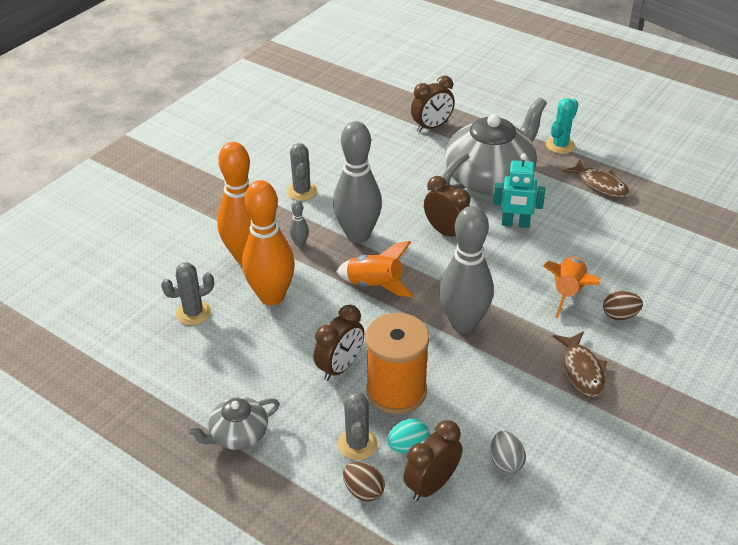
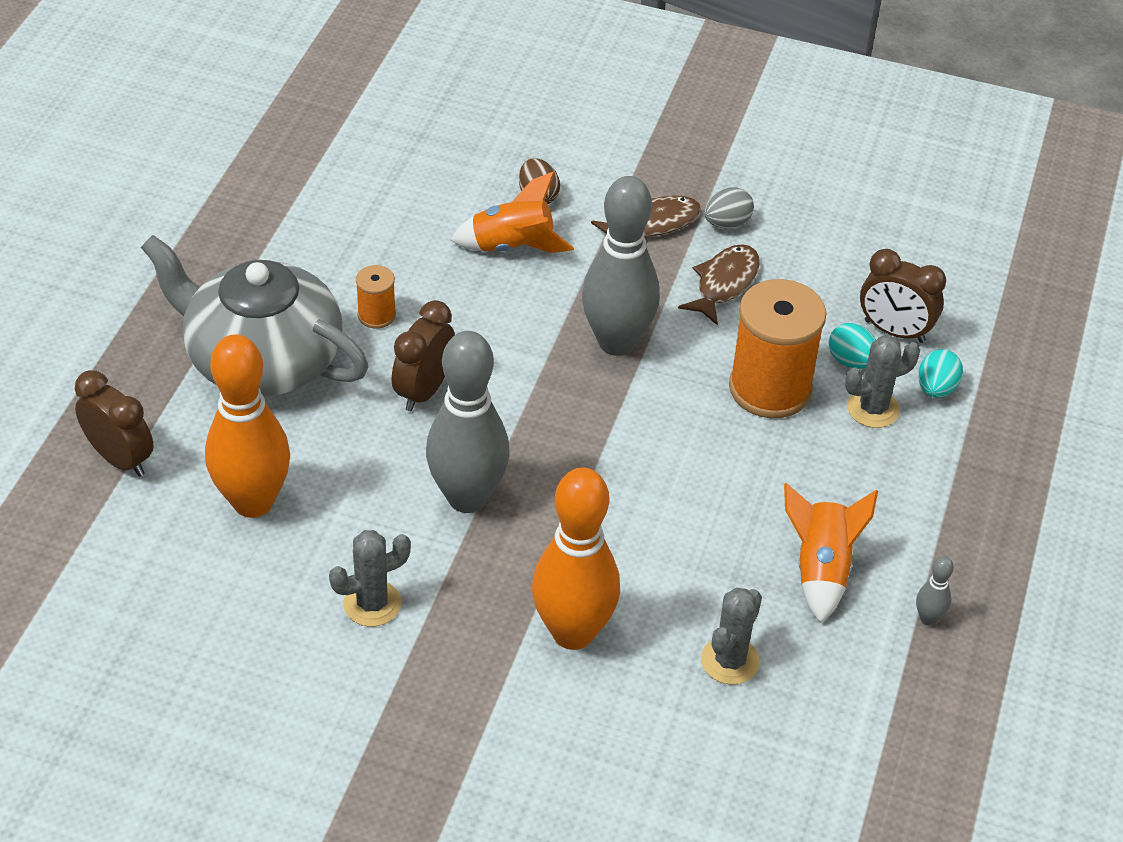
camera: 110 degrees left, 5 degrees up
grey cactus [161,262,214,325] -> grey cactus turned 75 degrees clockwise [701,588,762,685]
grey teapot [187,397,280,450] -> none
orange bowling pin [242,180,295,305] -> orange bowling pin moved to [205,334,290,518]
grey bowling pin [289,200,309,247] -> grey bowling pin moved to [916,556,954,626]
brown clock [314,305,364,381] -> none
orange rocket [336,241,413,297] -> orange rocket moved to [784,483,878,623]
brown egg [343,462,385,502] -> turquoise egg [918,349,963,398]
grey egg [490,431,526,474] -> grey egg moved to [704,187,754,228]
turquoise robot [493,154,545,228] -> orange spool [356,265,396,328]
turquoise cactus [546,98,578,154] -> none
brown fish [563,159,629,197] -> brown fish moved to [678,244,760,325]

